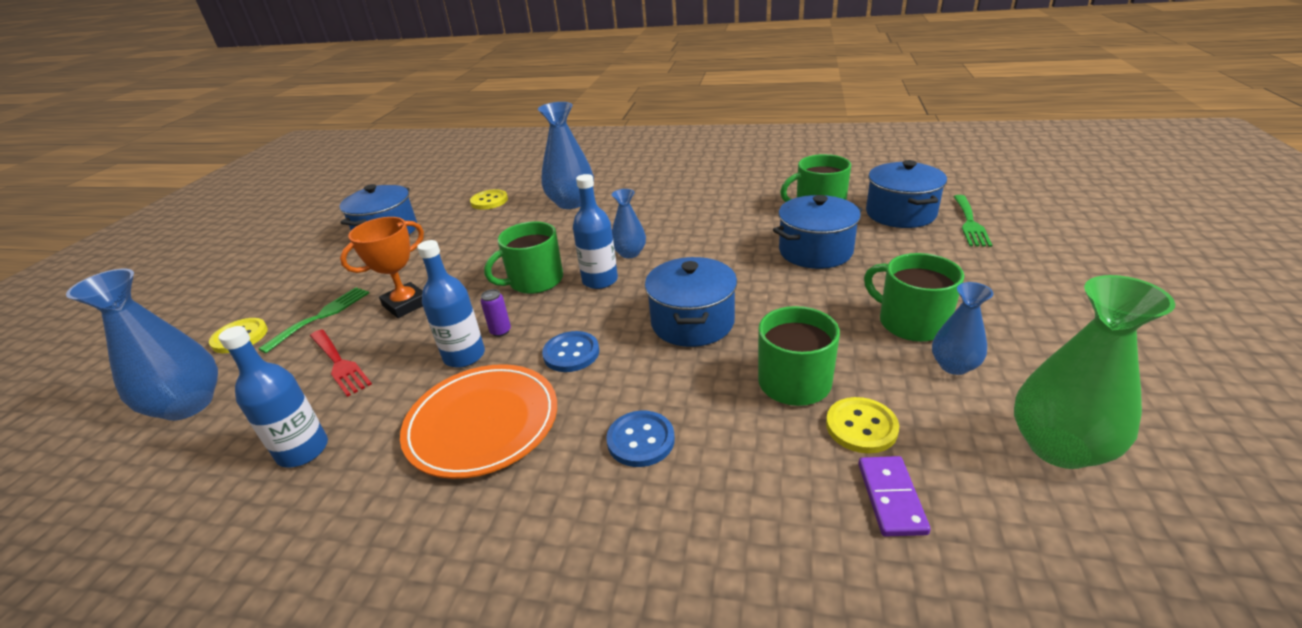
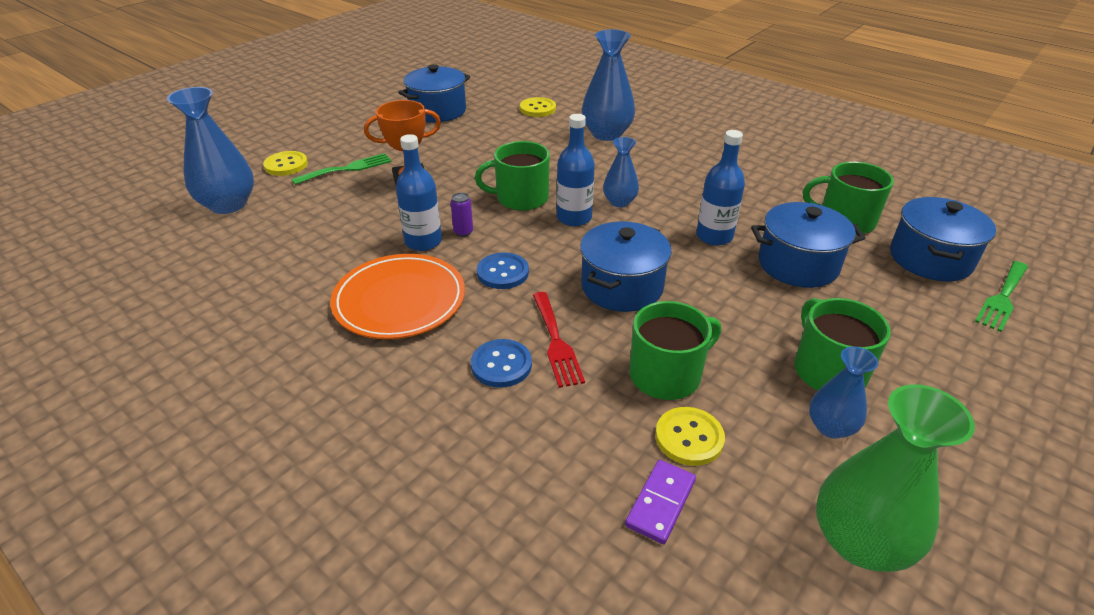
camera: 25 degrees right, 5 degrees up
blue bottle [219,326,328,468] -> blue bottle moved to [696,130,745,246]
red fork [310,329,372,397] -> red fork moved to [533,292,585,388]

